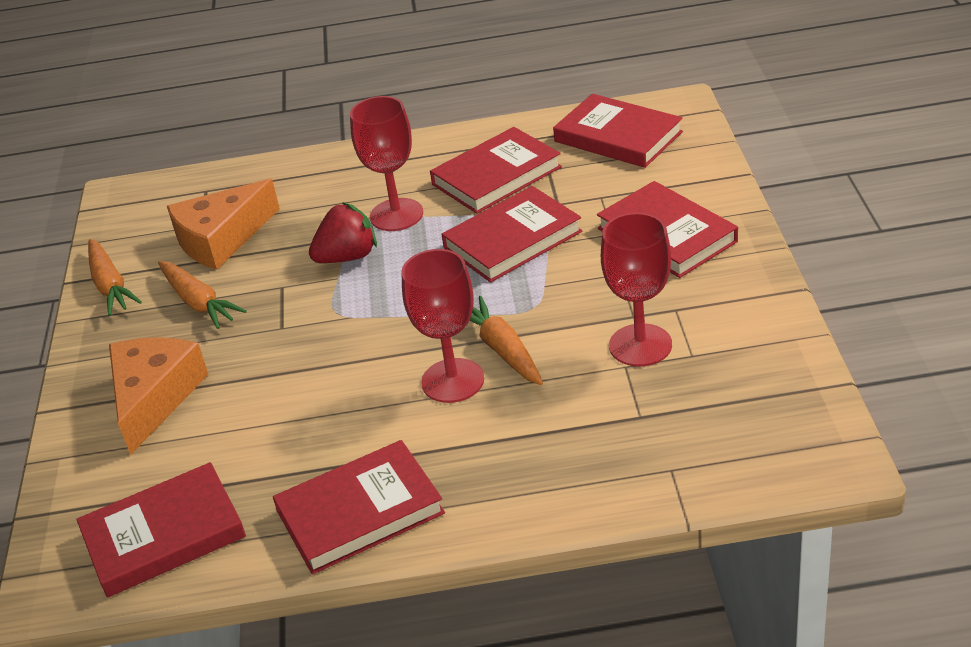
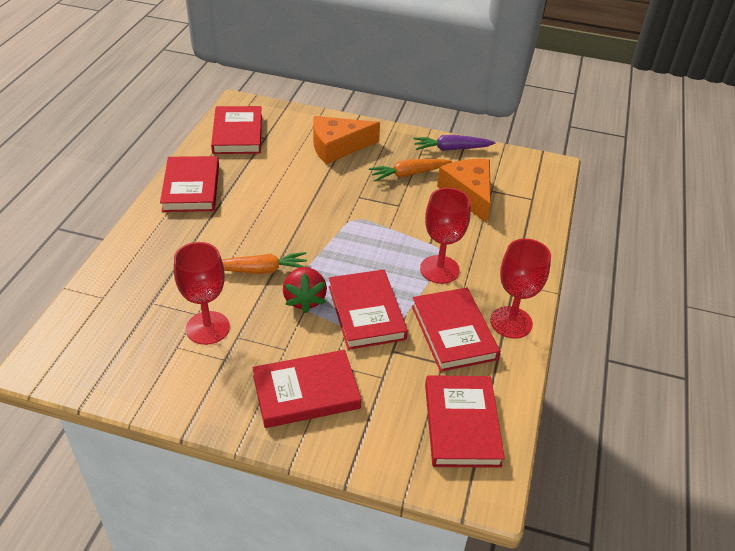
camera: 105 degrees right, 5 degrees up
orange carrot [88,239,142,316] -> purple carrot [413,135,495,151]
orange cheese [109,337,209,455] -> orange cheese turned 135 degrees clockwise [313,116,380,164]
red strawberry [309,202,377,263] -> red strawberry moved to [283,267,327,313]
red goblet [401,249,484,403] -> red goblet moved to [490,239,551,339]
red book [553,94,683,168] -> red book turned 60 degrees counterclockwise [425,375,505,468]

